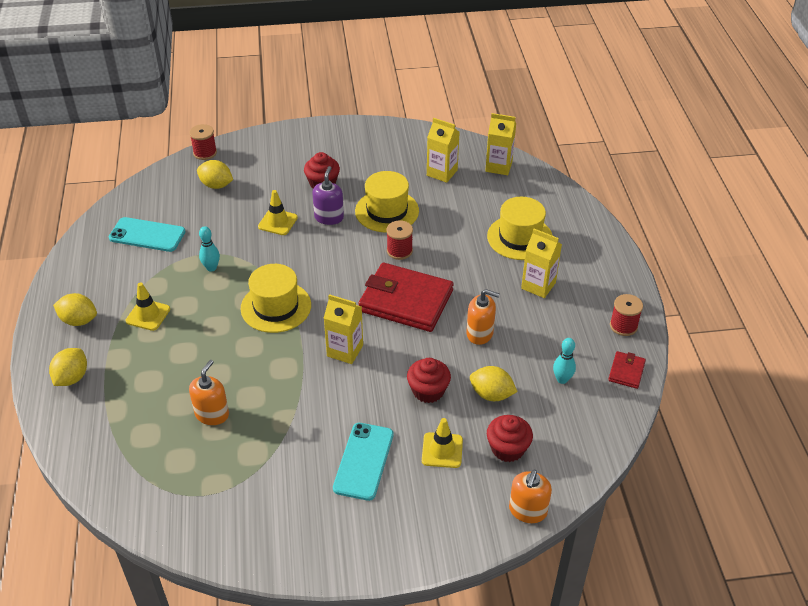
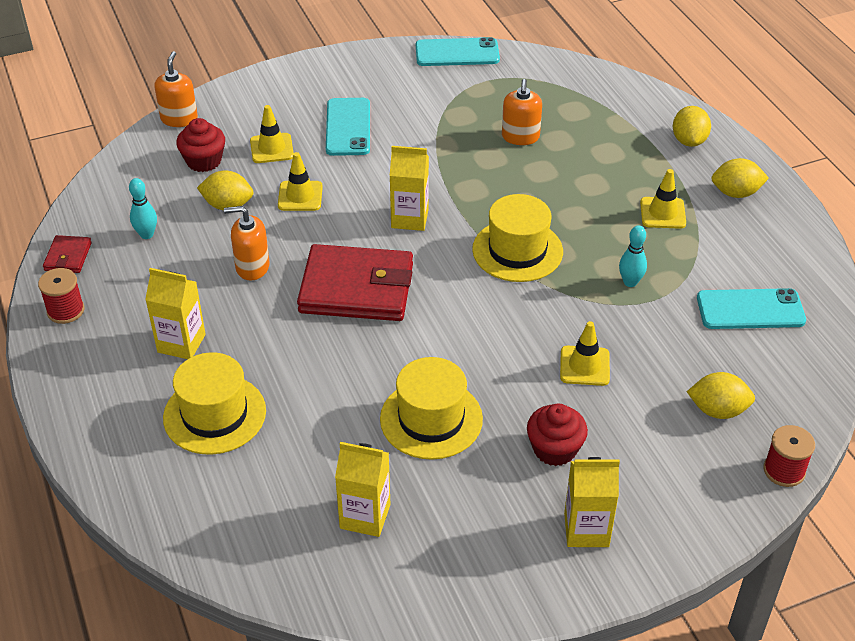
camera: 165 degrees right, 0 degrees up
purple soap dispenser [312,166,344,225] -> none
red spool [386,220,413,260] -> none
red cupcake [407,358,451,403] -> yellow traffic cone [278,152,323,211]
yellow carton [485,113,516,175] -> yellow carton moved to [564,457,620,547]
none -> turquoise phone [416,37,500,66]

